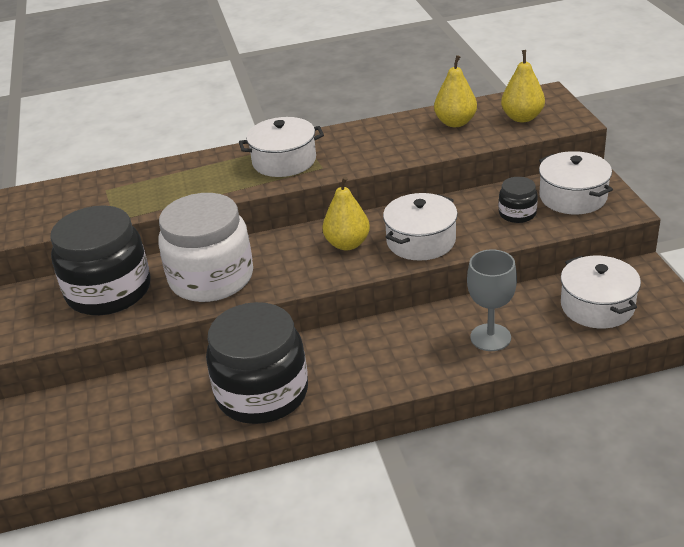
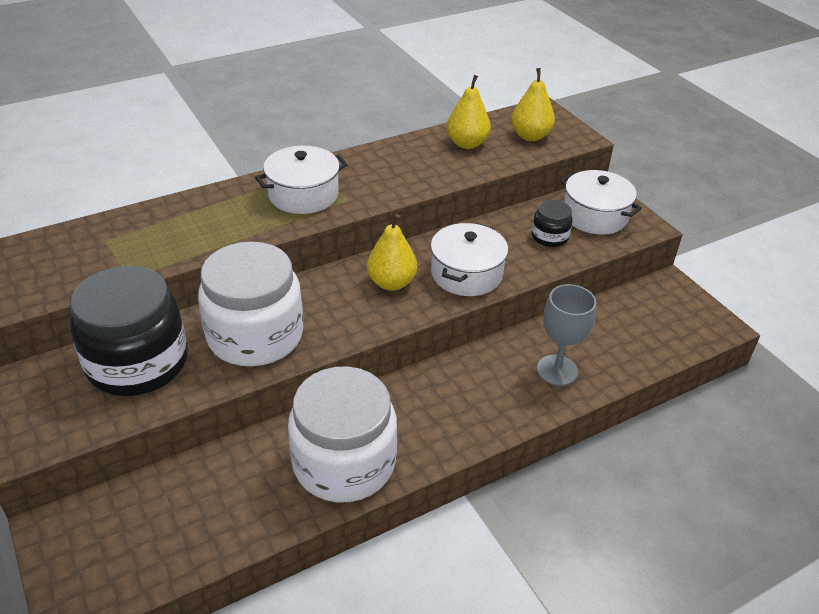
camera: 20 degrees left, 5 degrees up
black jar [206,302,308,424] -> white jar [288,366,397,503]
white pot [560,256,641,328] -> none

